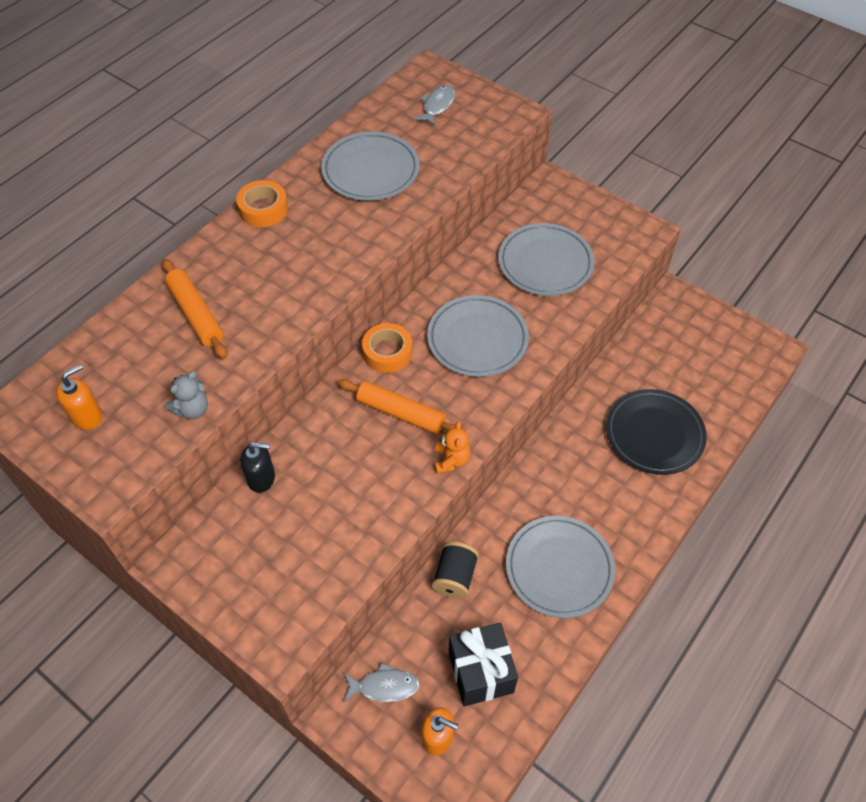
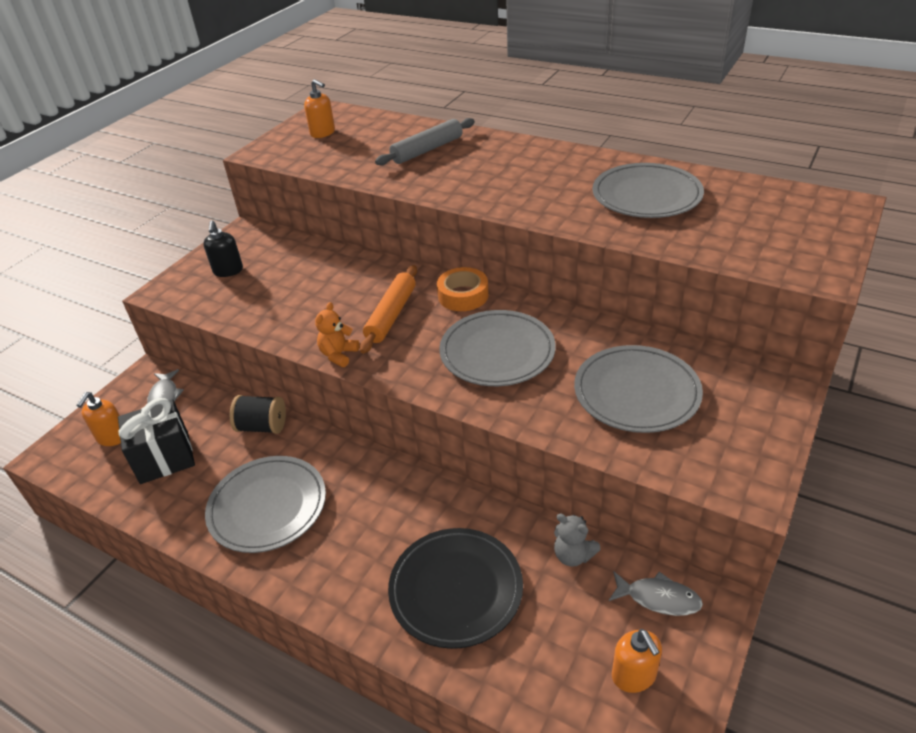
camera: 85 degrees right, 15 degrees down
orange rolling pin [162,259,227,359] -> grey rolling pin [375,118,475,165]
grey teddy bear [165,371,208,419] -> grey teddy bear moved to [554,514,601,567]
orange tape [236,180,288,227] -> none
black soap dispenser [240,442,275,493] -> black soap dispenser moved to [203,220,243,277]
grey fish [414,85,455,126] -> grey fish moved to [609,572,703,616]
orange teddy bear [435,421,470,474] -> orange teddy bear turned 120 degrees clockwise [315,302,359,367]
none -> orange soap dispenser [612,629,662,693]

